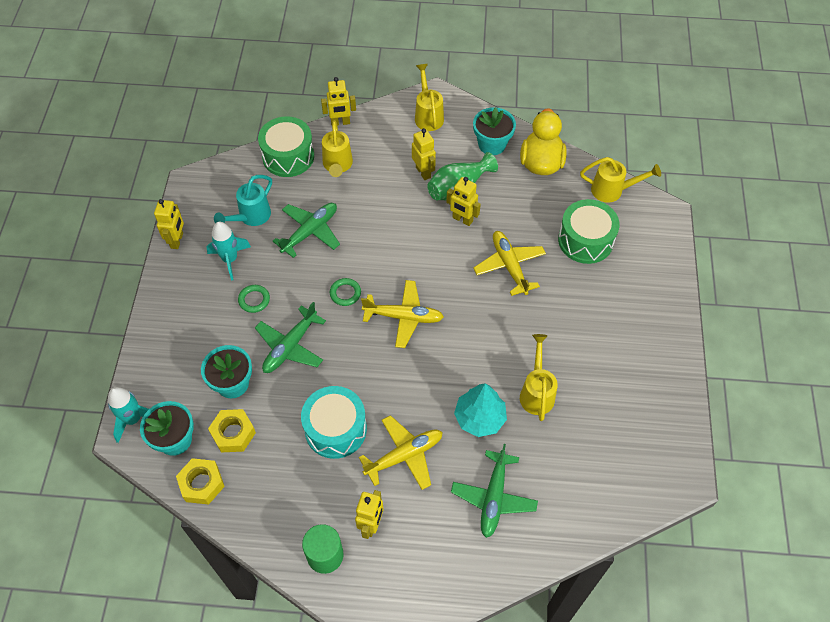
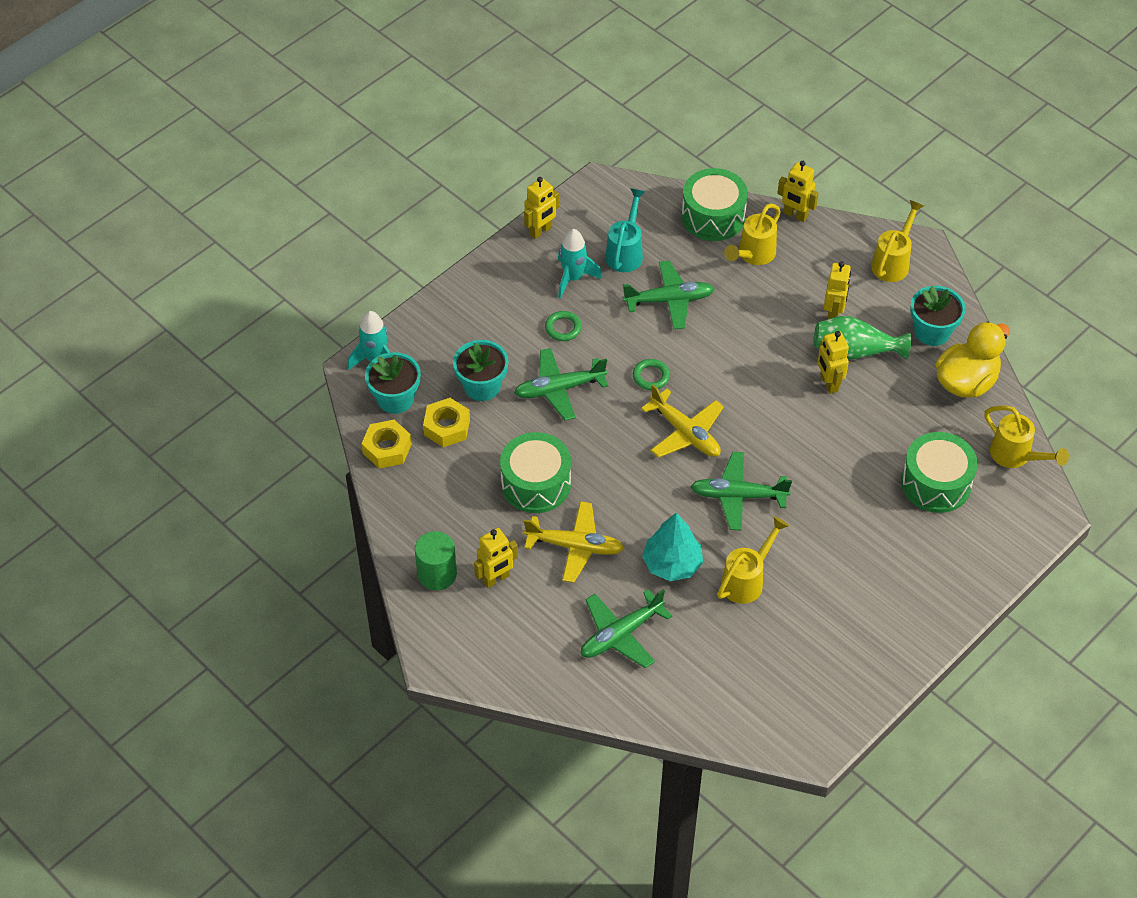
camera: 40 degrees right, 5 degrees down
turquoise watering can [214,175,272,226] -> turquoise watering can turned 120 degrees clockwise [605,188,646,272]
turquoise drum [301,386,367,459] -> green drum [500,432,571,513]
yellow plane [473,231,546,296] -> none
none -> green plane [690,452,792,531]

